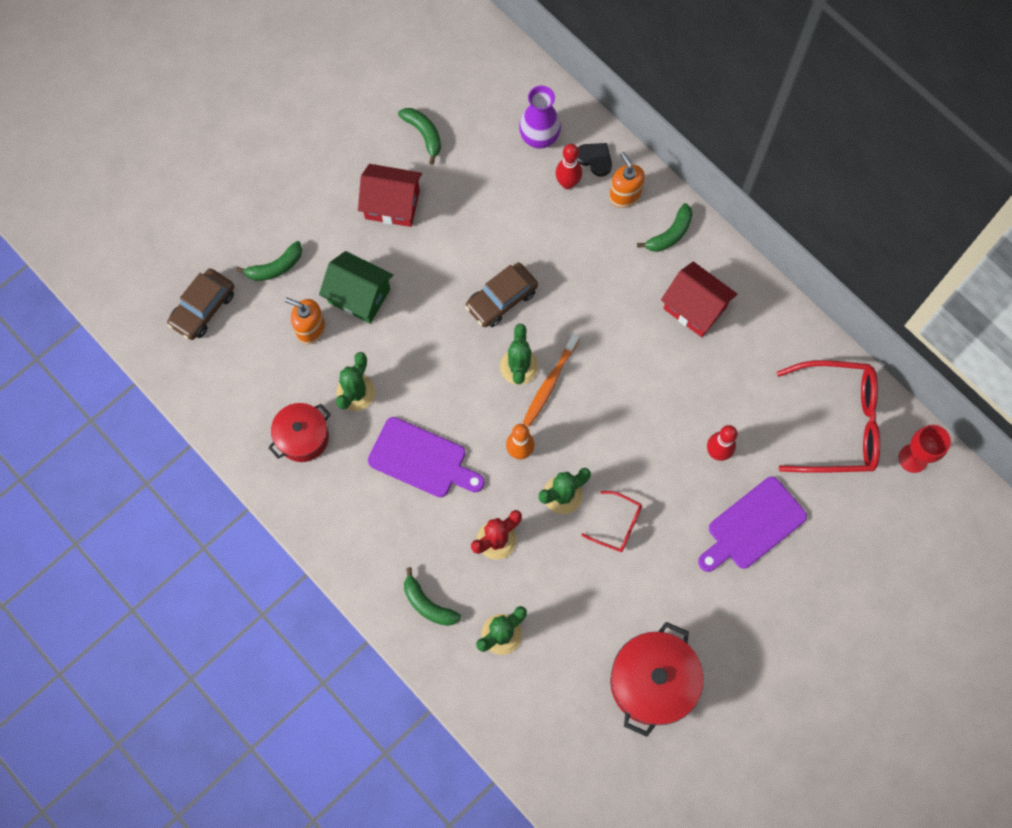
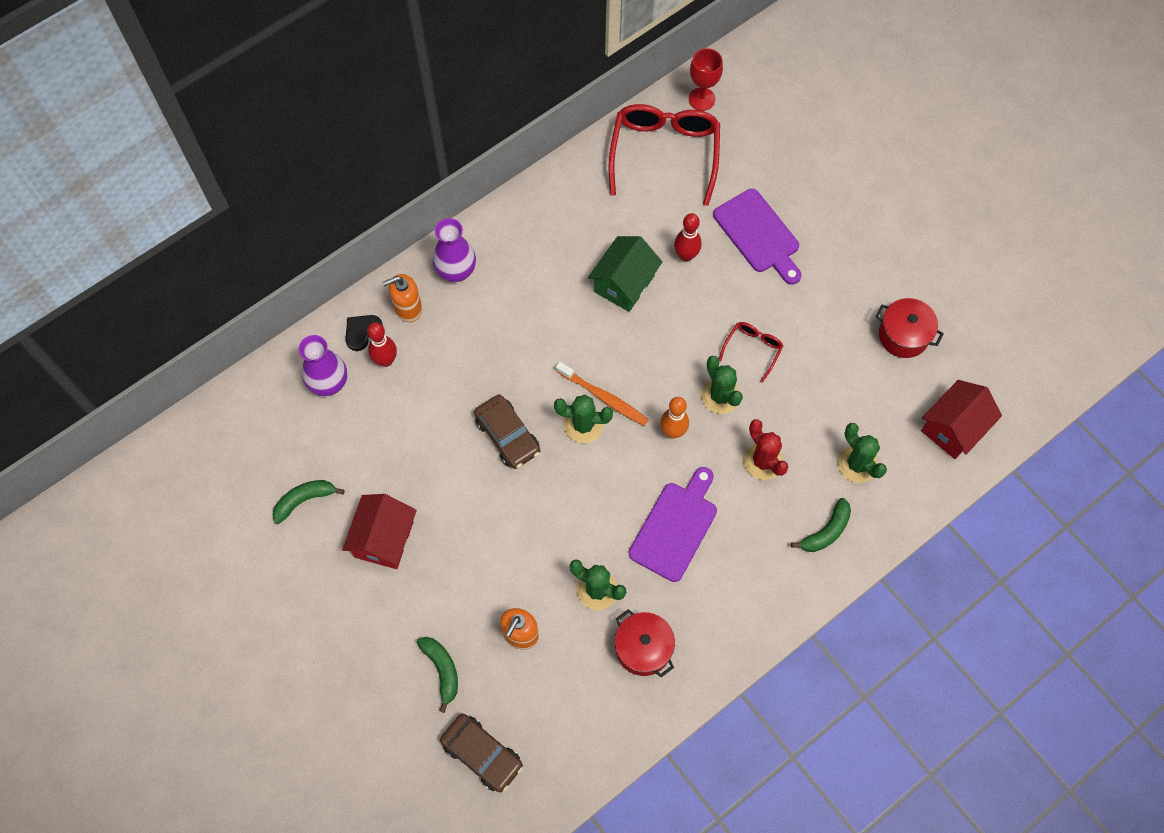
camera: 85 degrees left, 5 degrees down
green house [319,251,393,324] -> green house moved to [588,236,662,312]
red pot [610,622,704,737] -> red pot [875,298,944,358], size x0.65
green banana [637,203,693,252] -> purple vase [433,218,476,282]
red house [661,261,737,337] -> red house moved to [921,380,1002,459]

